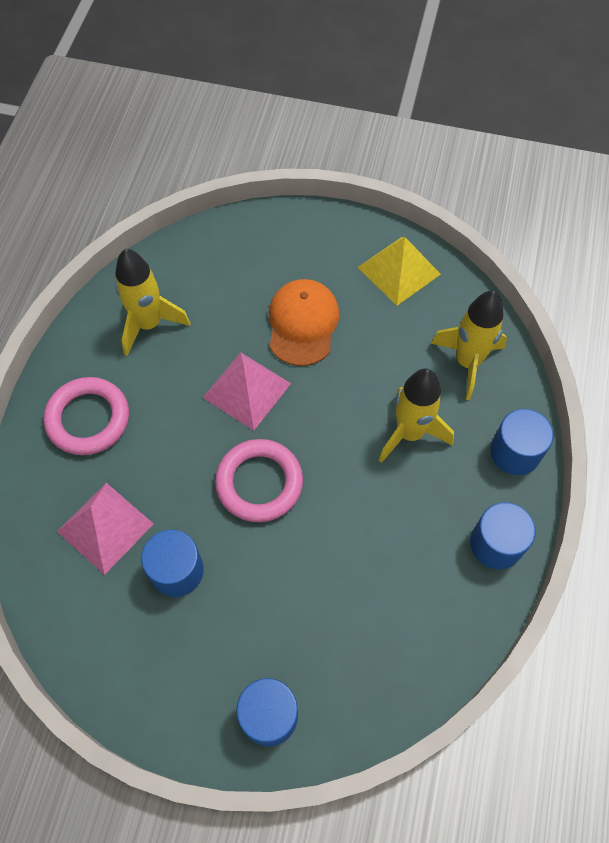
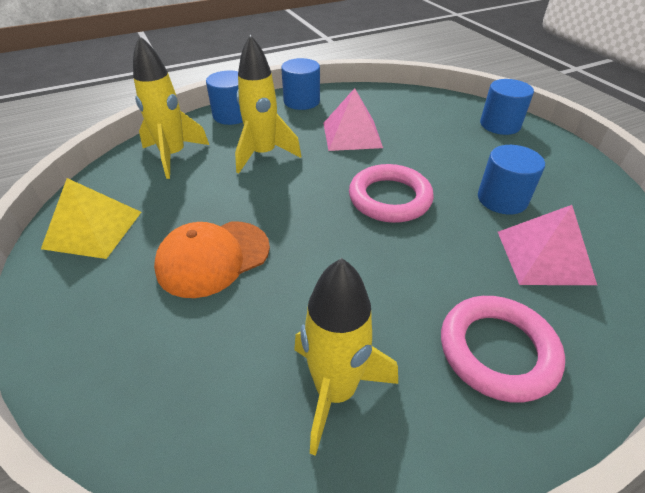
camera: 130 degrees left, 20 degrees down
pink pyramid [203,352,291,431] -> pink pyramid moved to [323,88,383,151]

